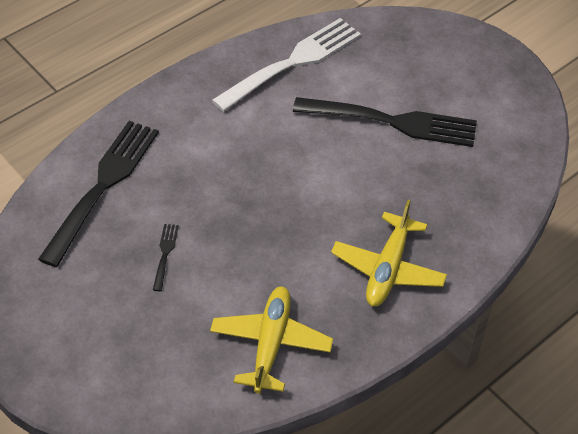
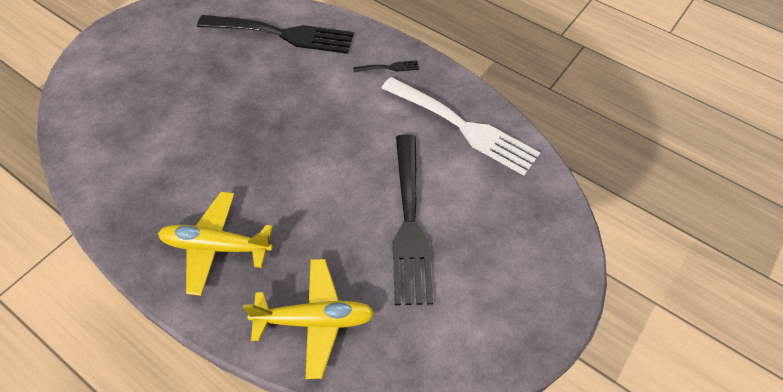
camera: 75 degrees right, 5 degrees up
black fork [153,224,179,291] -> black fork moved to [353,60,419,72]
yellow plane [210,286,333,393] -> yellow plane moved to [243,259,375,379]

